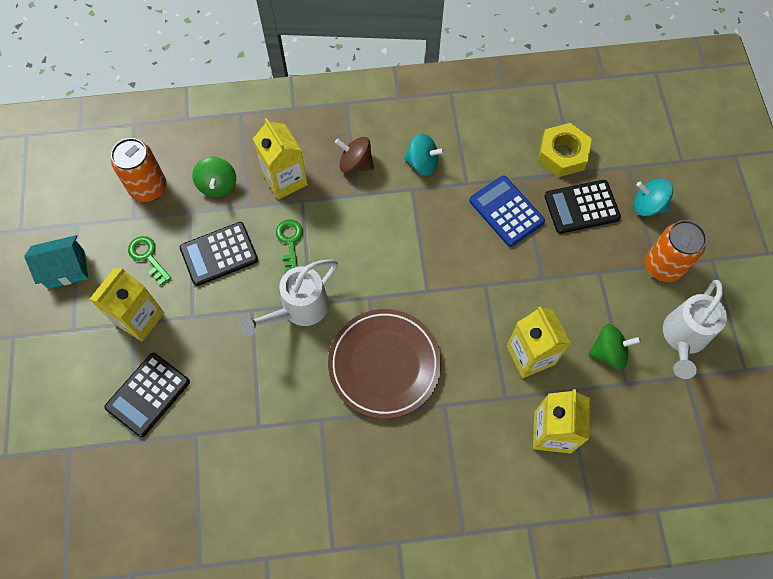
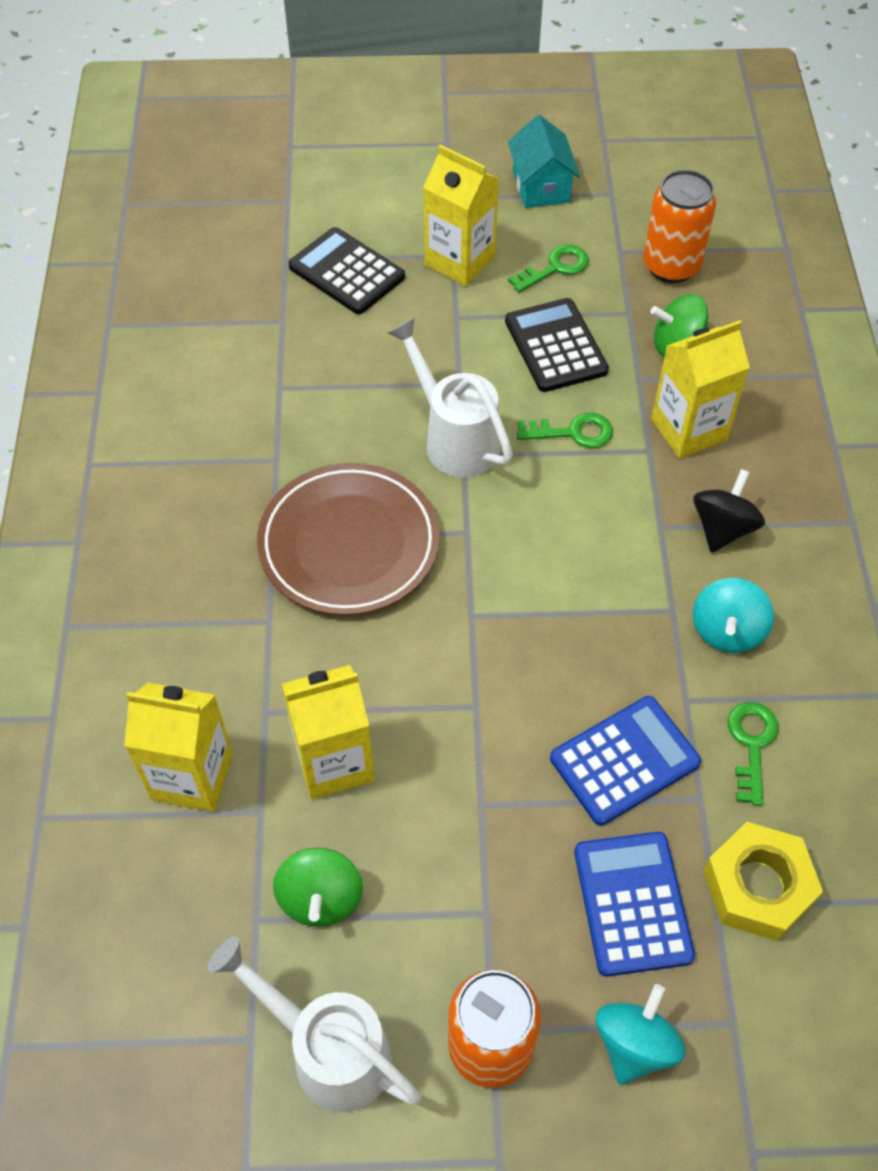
camera: 95 degrees right, 10 degrees down
brown spinning top [335,137,374,173] -> black spinning top [693,469,765,553]
black calculator [544,180,621,234] -> blue calculator [574,832,695,977]
none -> green key [728,702,779,806]

